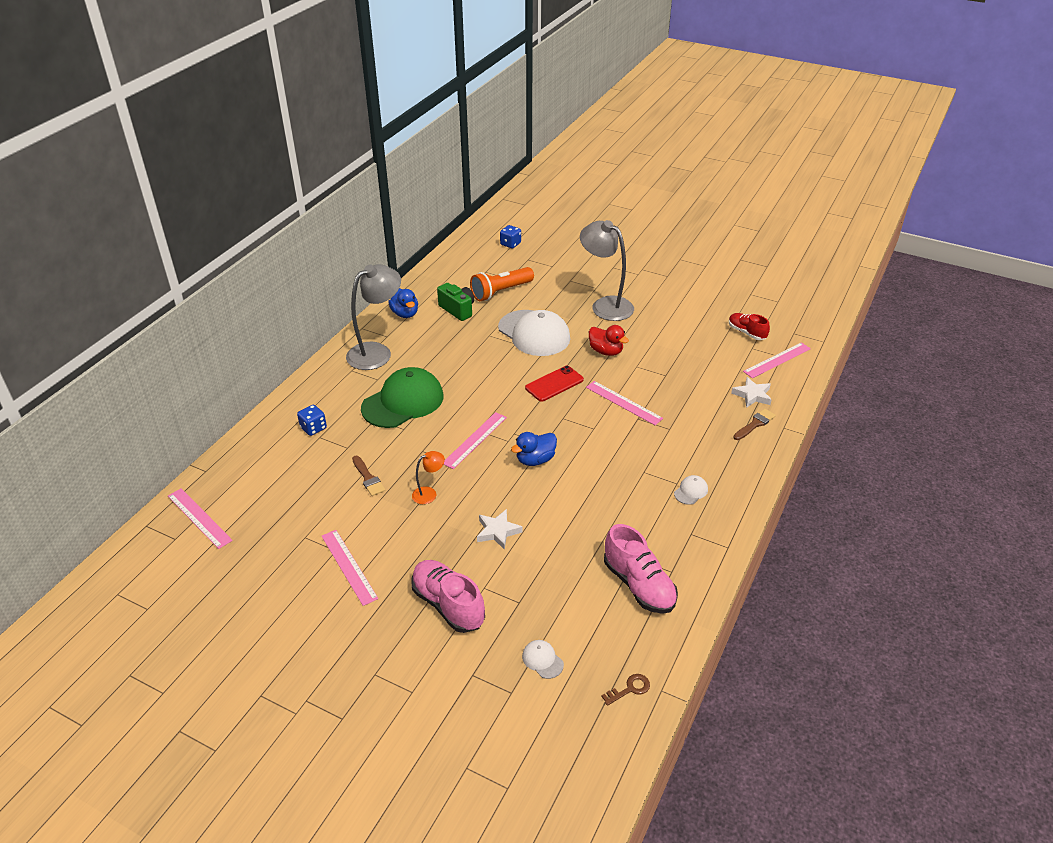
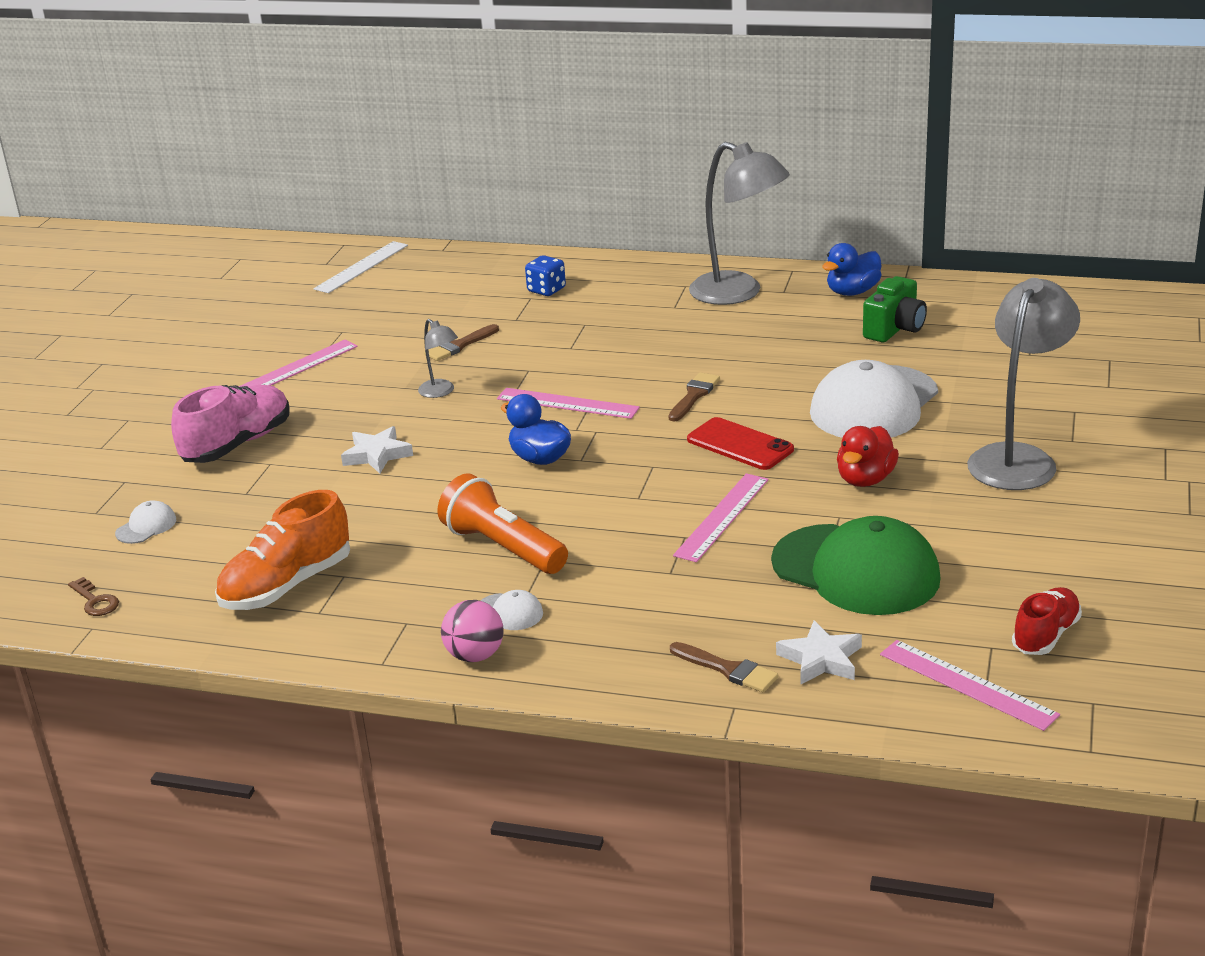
camera: 80 degrees right, 10 degrees down
pink ruler [168,488,233,549] -> white ruler [314,241,408,293]
green cap [361,367,443,428] -> green cap moved to [771,516,941,615]
orange lamp [412,451,445,504] -> grey lamp [418,319,458,398]
orange flashlight [470,267,534,301] -> orange flashlight moved to [437,473,568,574]
blue dice [500,225,521,249] -> none
pink shoe [604,524,678,614] -> orange shoe [215,490,350,610]
none -> pink ball [441,600,504,662]
none -> brown brush [669,372,720,422]

